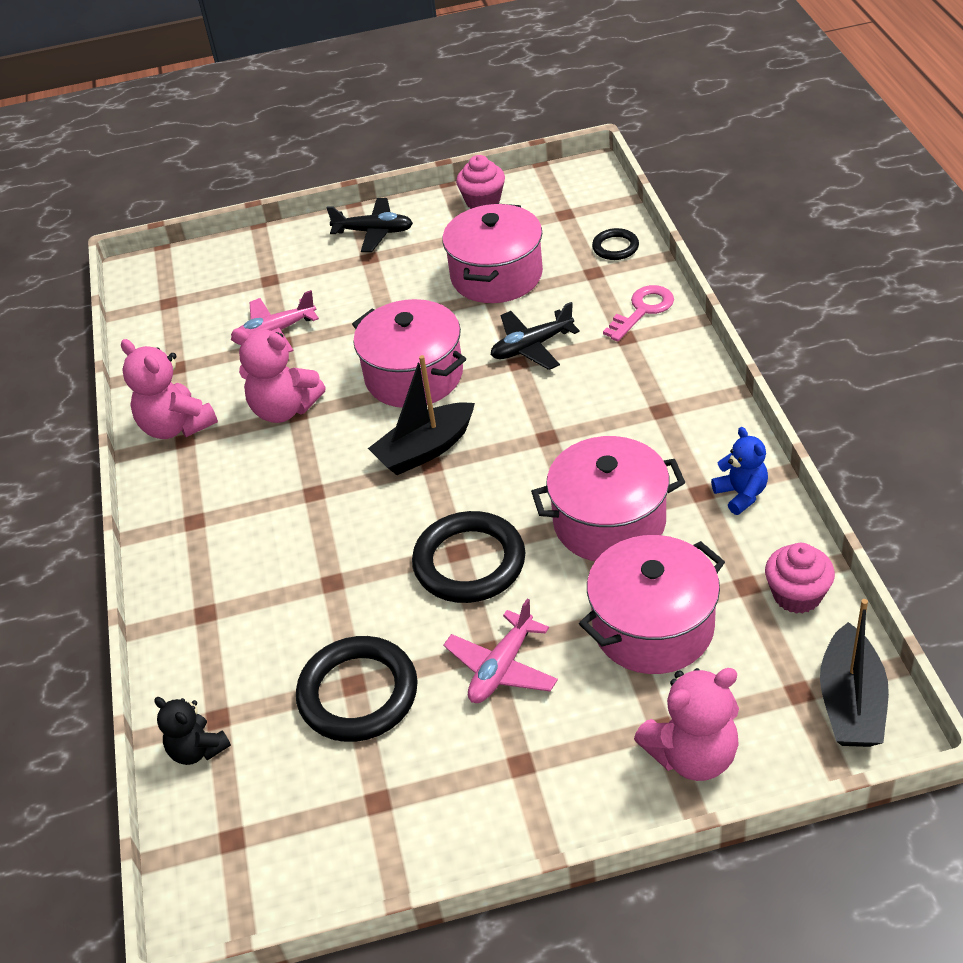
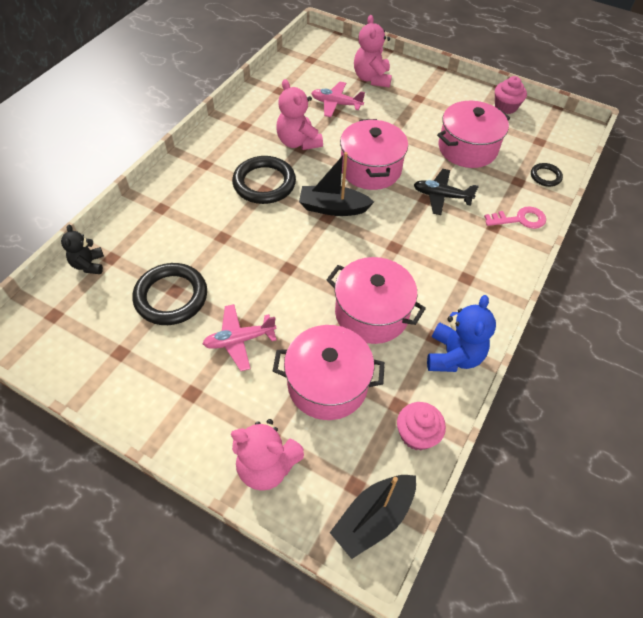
camera: 35 degrees right, 10 degrees up
pink teddy bear [121,339,218,439] -> pink teddy bear moved to [354,15,392,88]
black plane [327,198,413,252] -> none
black ring [412,511,525,603] -> black ring moved to [232,156,296,204]
blue teddy bear [711,427,768,515] -> blue teddy bear [427,295,496,372], size x1.58

